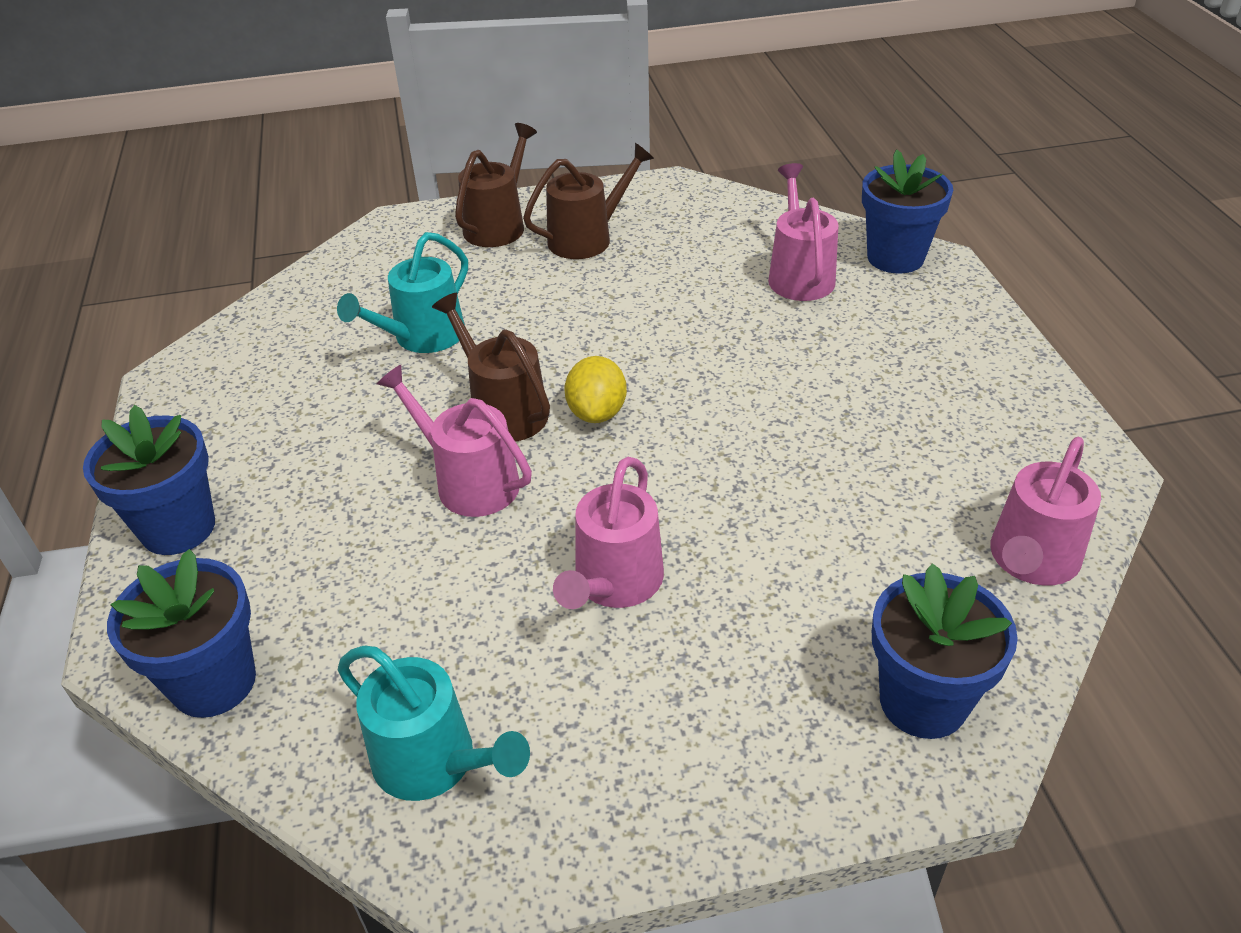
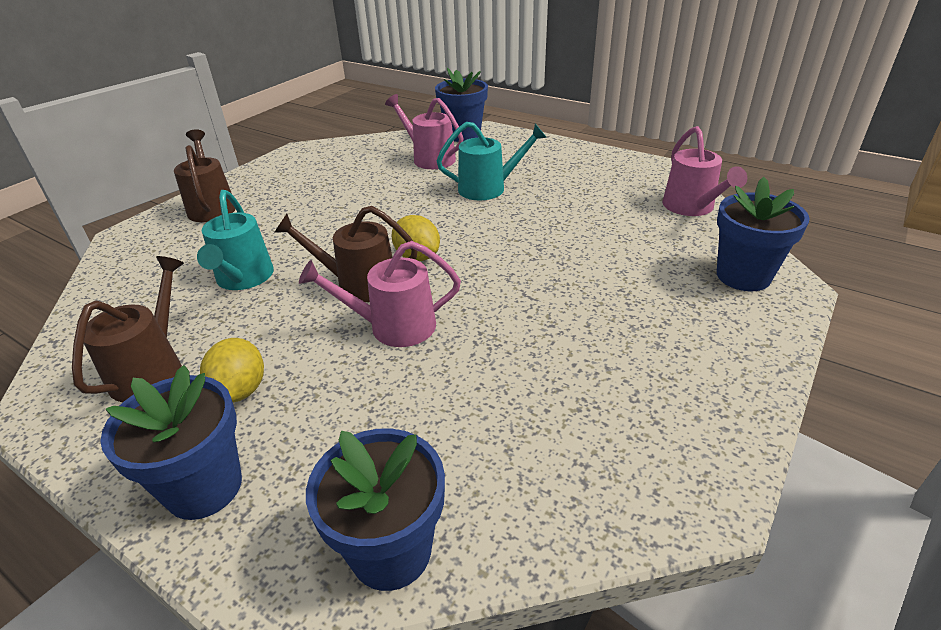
camera: 45 degrees left, 5 degrees down
turquoise watering can [338,646,530,801] -> turquoise watering can moved to [437,122,547,200]
brown watering can [523,143,654,259] -> brown watering can moved to [72,256,184,402]
pink watering can [553,457,664,609] -> none
none -> yellow lemon [200,338,264,403]

